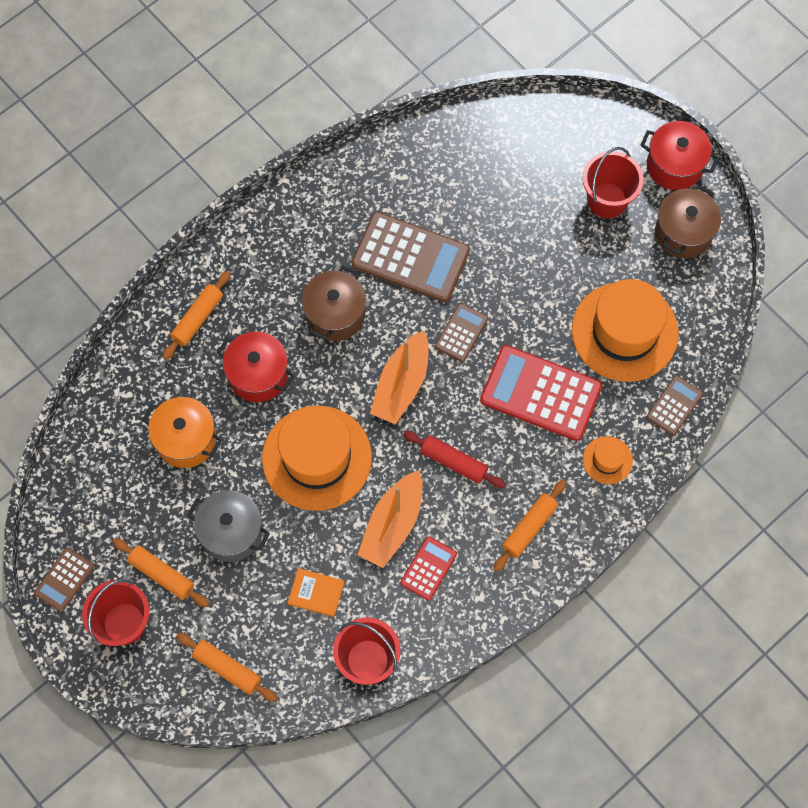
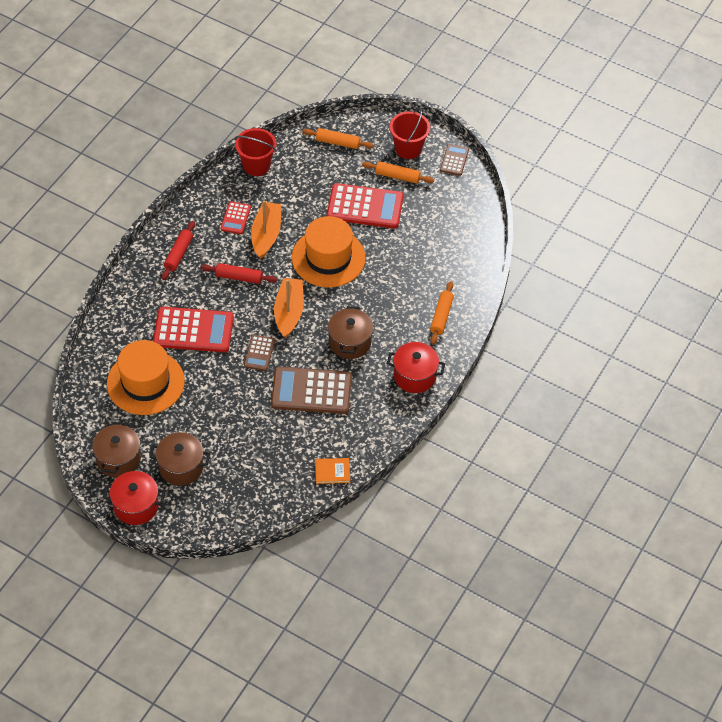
camera: 160 degrees right, 15 degrees down
orange pot [142,397,222,468] -> none
grey pot [187,490,270,562] -> red calculator [327,183,404,228]
red pot [217,332,295,402] -> red pot moved to [387,342,445,393]
orange book [288,568,344,617] -> orange book moved to [315,458,350,484]
orange rolling pin [494,480,566,572] -> red rolling pin [162,221,195,280]
red bucket [582,147,644,218] -> brown pot [149,432,210,486]
orange hat [583,436,633,484] -> none
brown calculator [647,375,703,435] -> none

